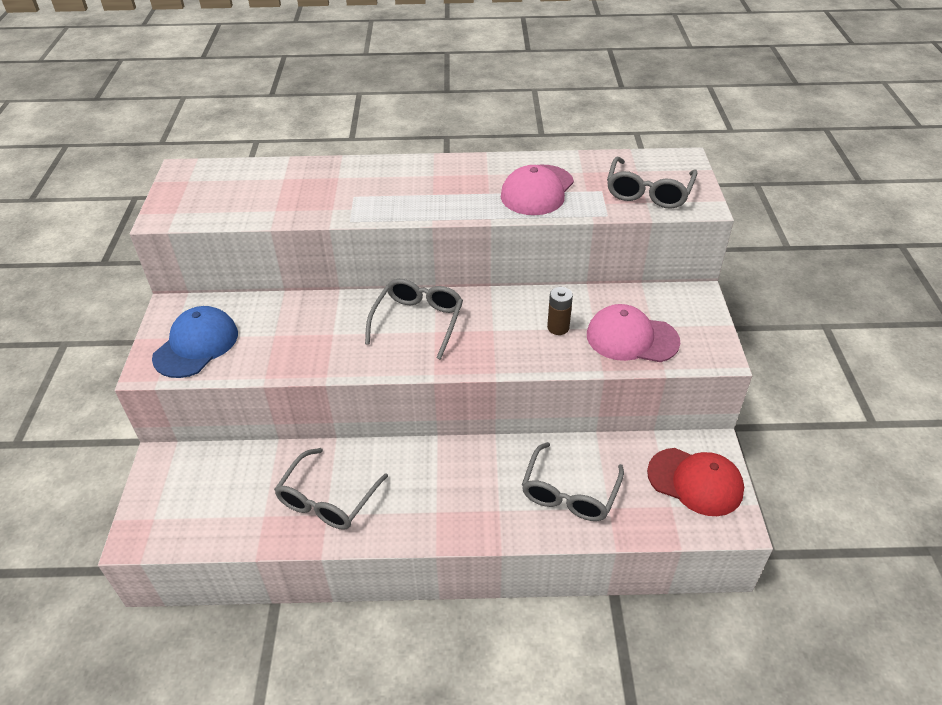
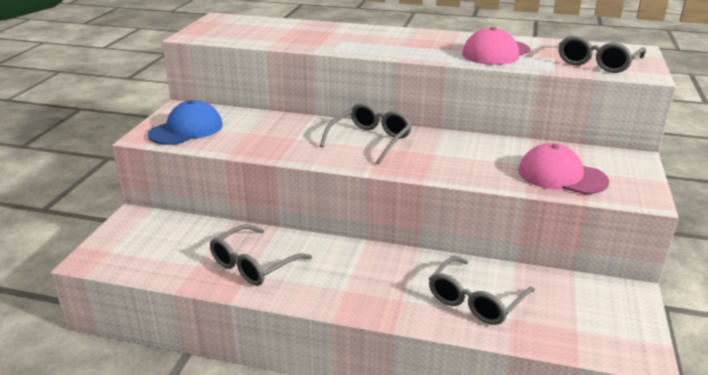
camera: 15 degrees right, 15 degrees down
brown battery [547,287,573,335] -> none
red cap [647,448,744,516] -> none

